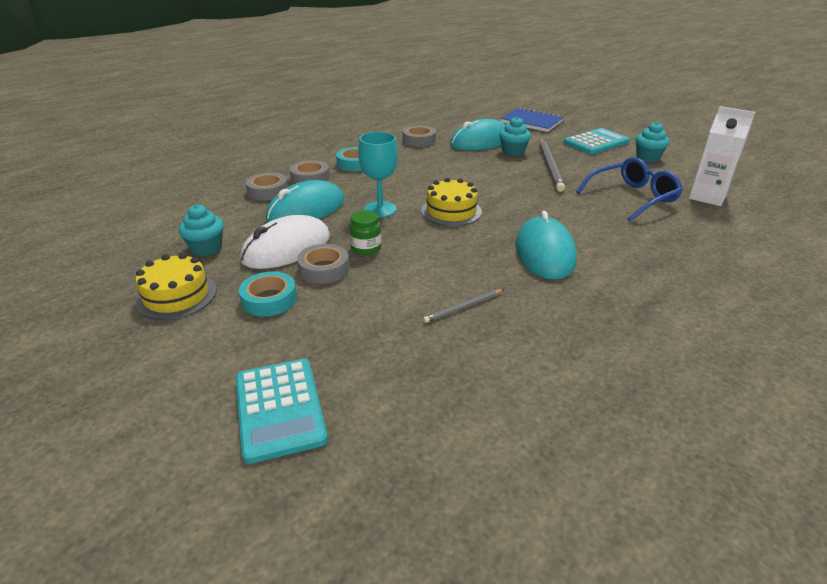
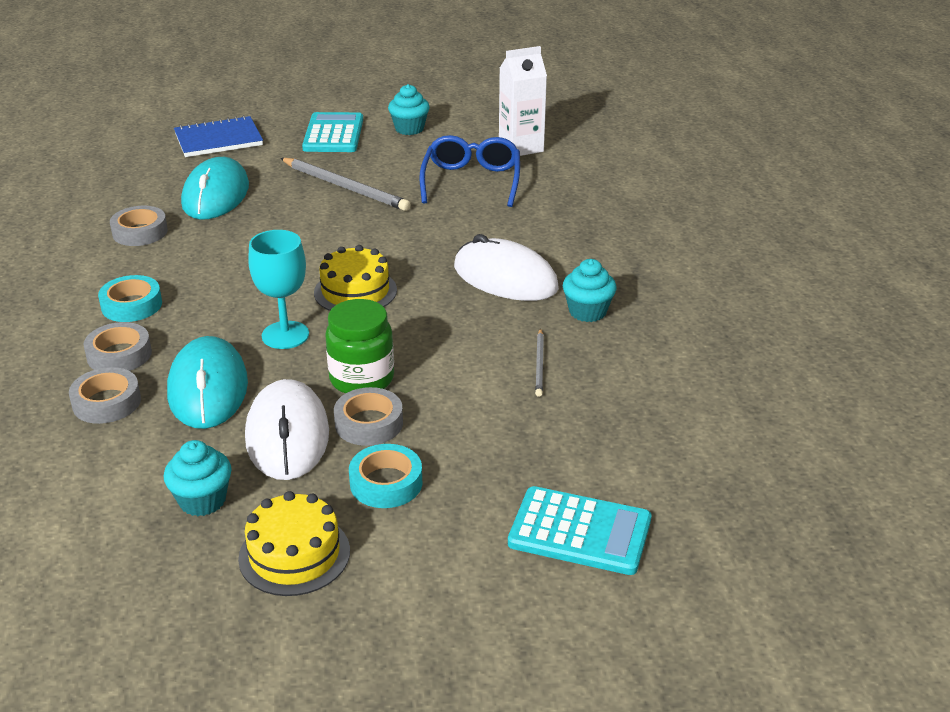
camera: 55 degrees left, 0 degrees up
green jar [349,210,381,256] -> green jar [325,299,394,393], size x1.56
turquoise cupcake [499,117,531,156] -> turquoise cupcake moved to [563,259,617,322]
turquoise mouse [515,211,577,280] -> white mouse [454,234,559,301]

